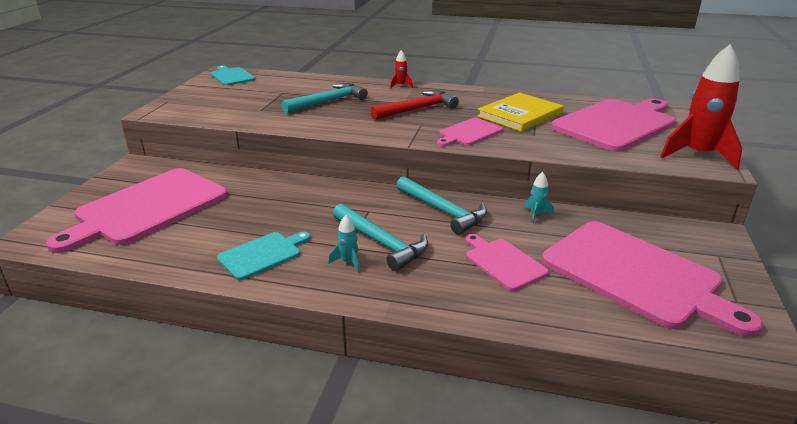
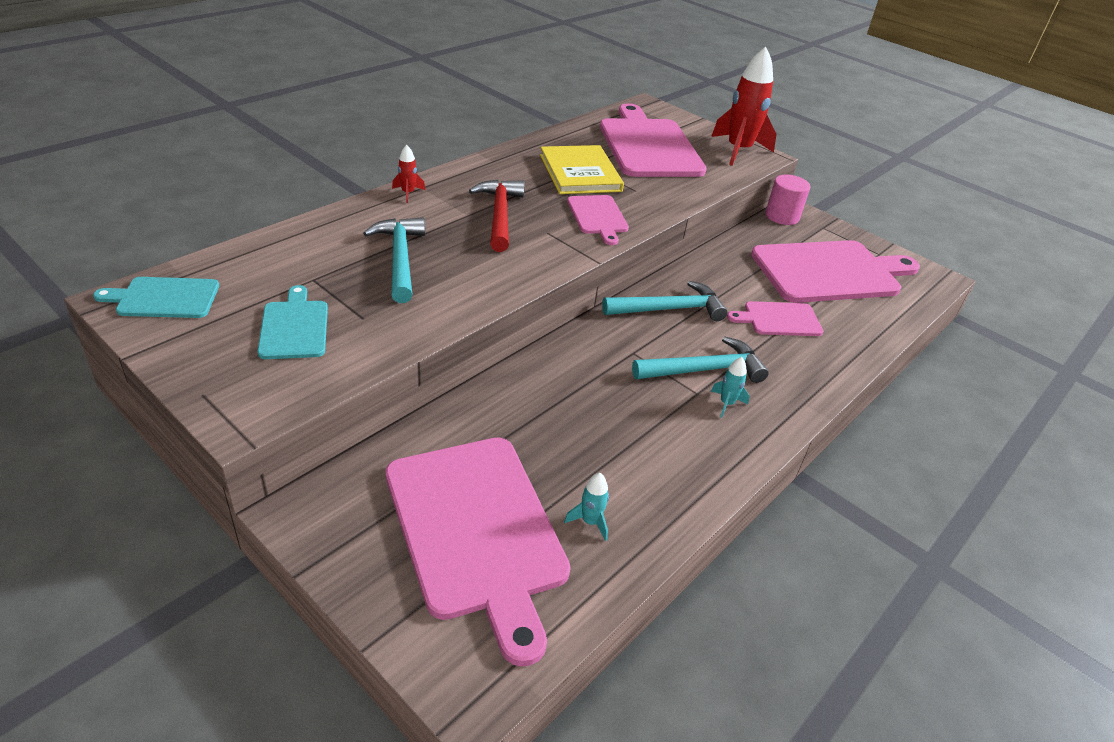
camera: 65 degrees left, 10 degrees up
turquoise cutting board [217,232,310,280] -> turquoise cutting board moved to [258,285,328,359]
turquoise rocket [523,172,554,224] -> turquoise rocket moved to [564,473,609,541]
none -> pink cylinder [765,174,810,225]

